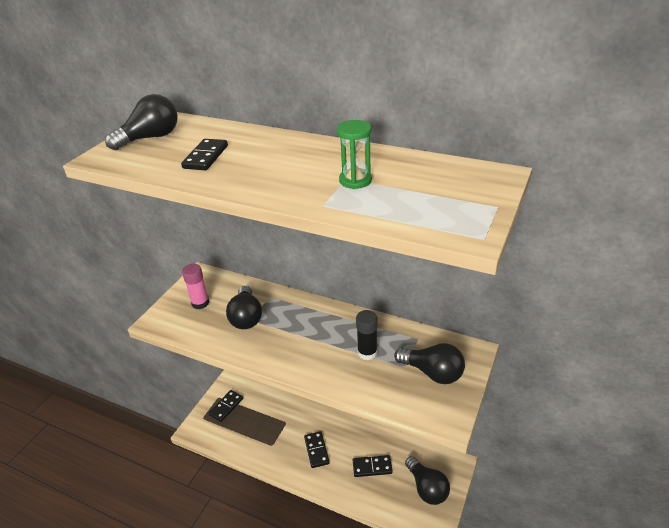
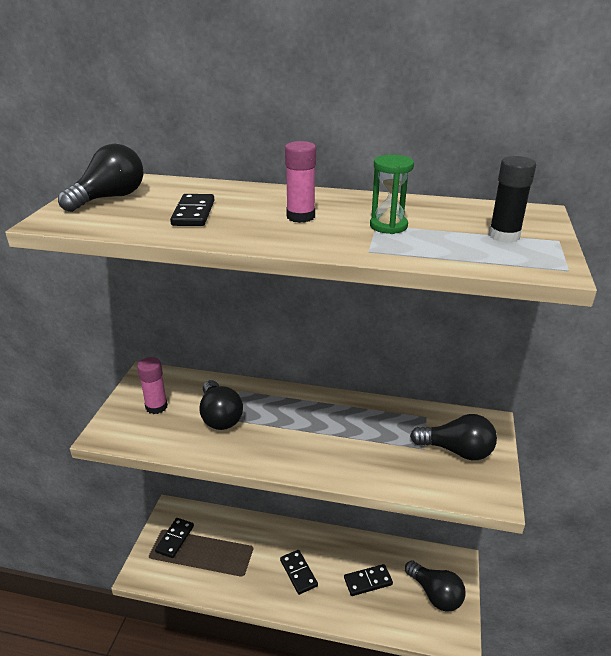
camera: 15 degrees left, 5 degrees down
black glue stick [356,310,378,360] -> black glue stick moved to [489,156,536,243]
none -> pink glue stick [285,141,316,223]

